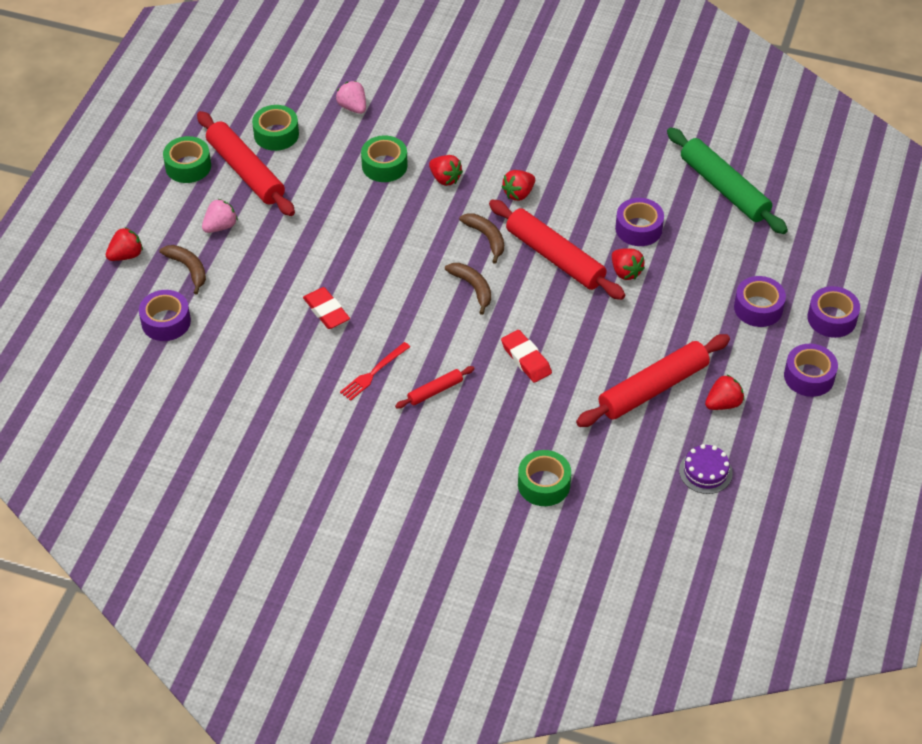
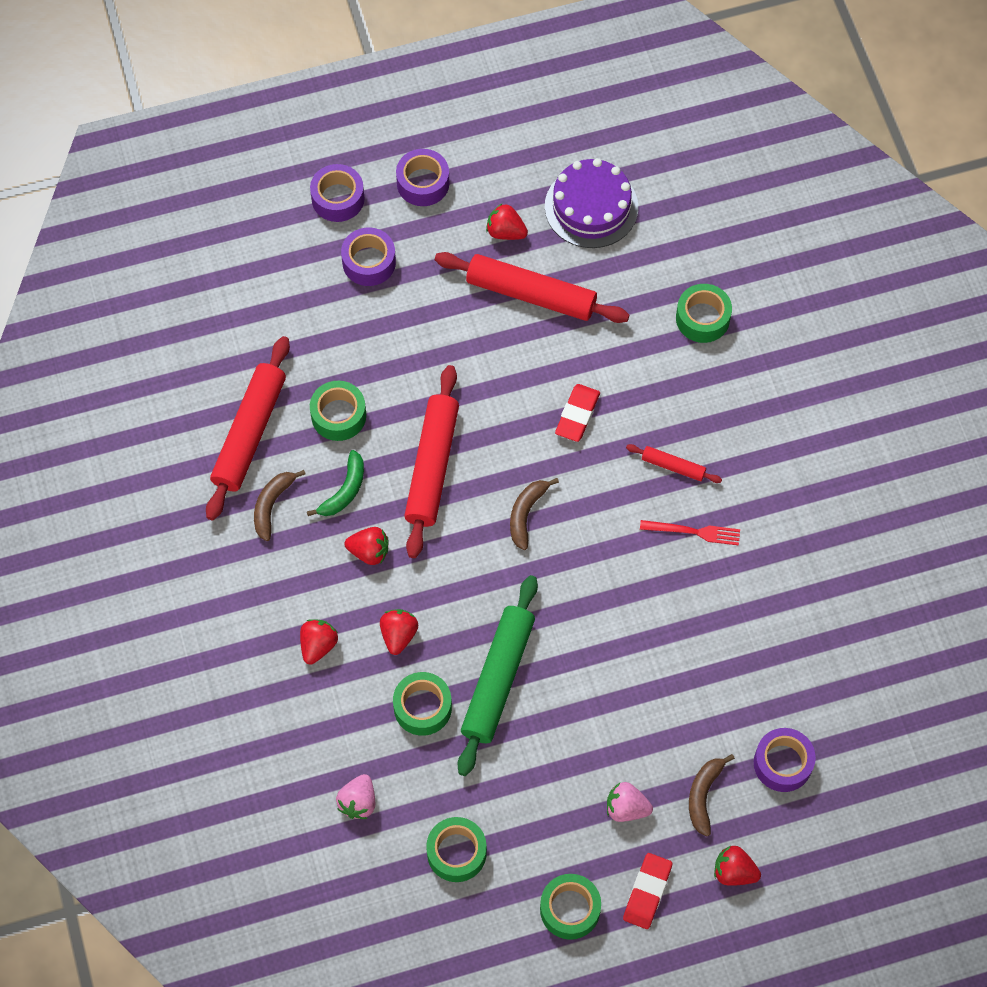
camera: 125 degrees left, 15 degrees up
red rolling pin [197,111,295,216] -> red rolling pin moved to [206,336,290,520]
red eraser [303,287,350,329] -> red eraser moved to [623,853,672,929]
brown banana [459,213,504,264] -> brown banana moved to [254,470,306,541]
red strawberry [612,249,645,280] -> red strawberry moved to [300,619,338,665]
purple tape [615,198,664,246] -> green tape [310,381,366,441]
green rolling pin [667,127,788,234] -> green rolling pin moved to [458,575,538,776]
purple cake [679,444,733,494] -> purple cake [545,158,638,248], size x1.74
none -> green banana [307,450,364,516]

